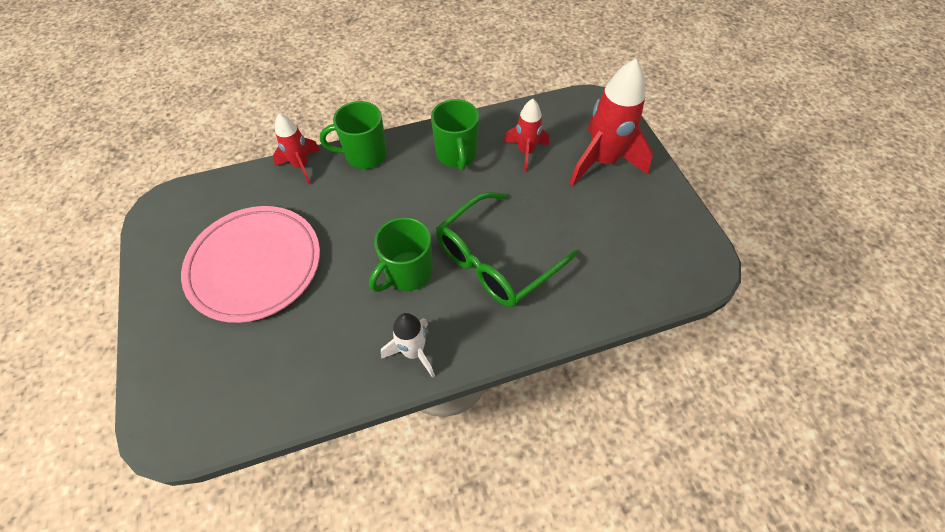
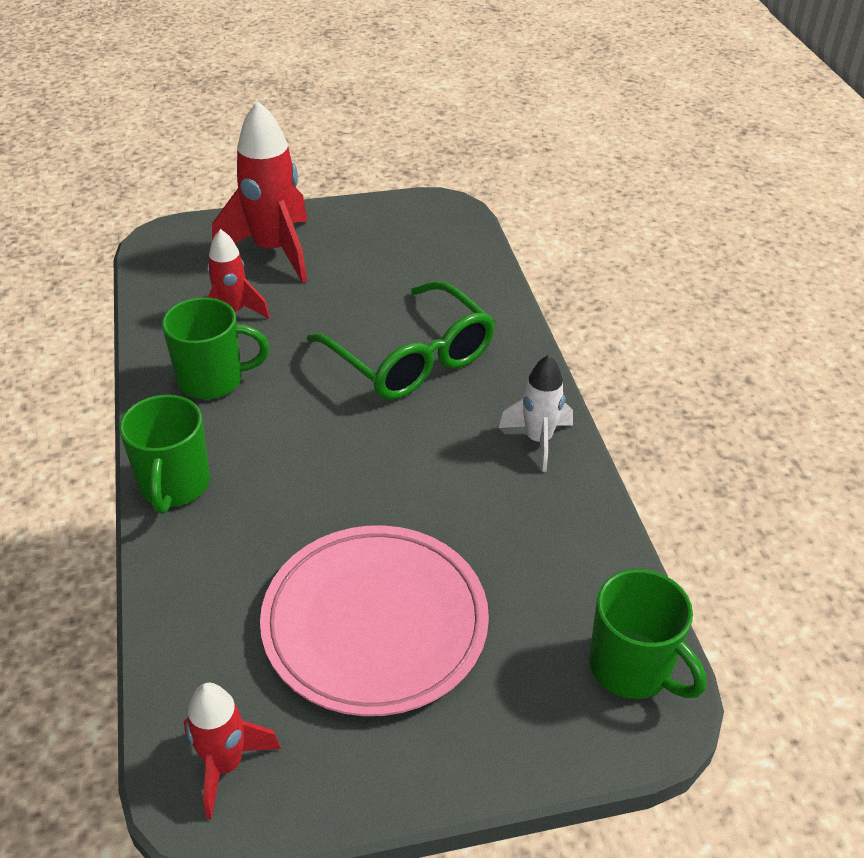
camera: 85 degrees left, 15 degrees down
red rocket [273,113,320,185] -> red rocket moved to [184,683,281,819]
green mug [369,217,433,292] -> green mug moved to [589,569,706,699]

